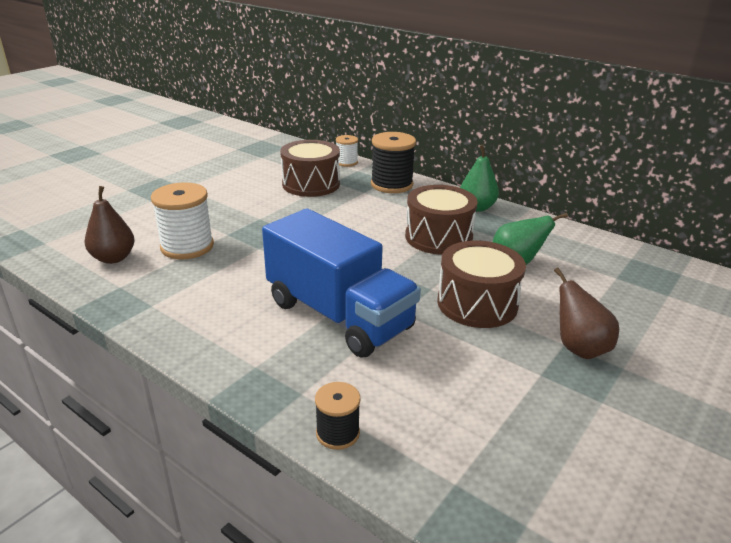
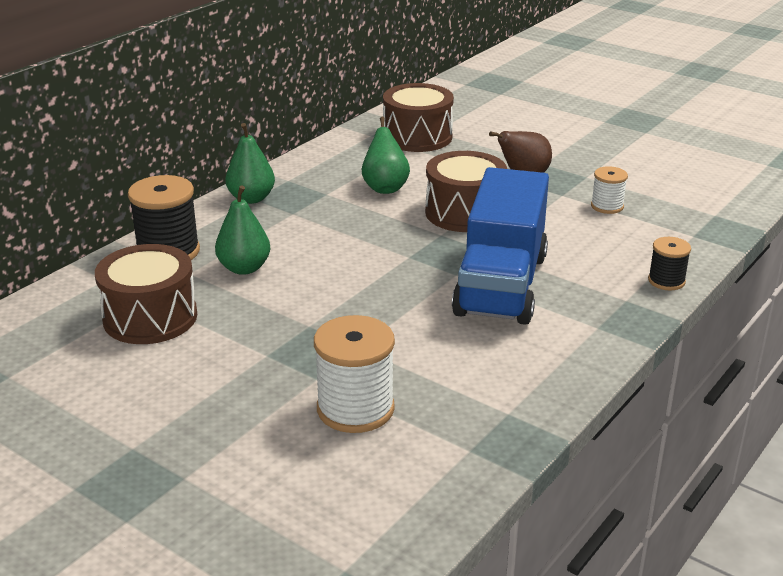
camera: 90 degrees left, 0 degrees up
brown pear [84,186,134,264] -> none
blue truck [262,209,421,358] -> blue truck turned 150 degrees clockwise [452,167,549,325]
white spool [336,135,358,167] -> white spool moved to [591,166,628,214]
brown drum [405,185,478,255] -> brown drum moved to [383,83,454,152]
none -> green pear [215,185,270,275]

